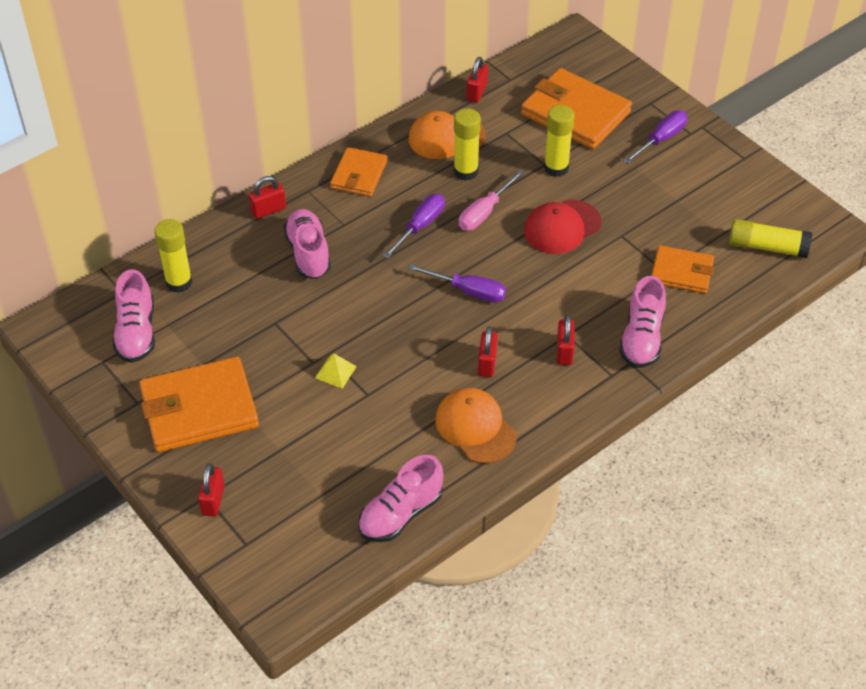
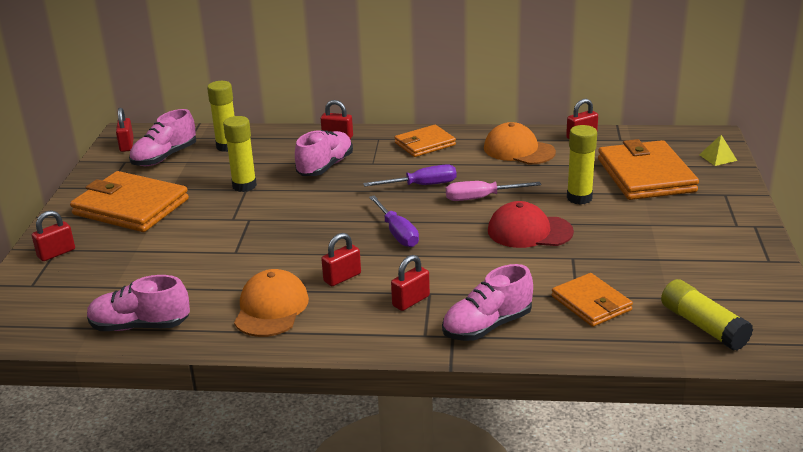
camera: 45 degrees right, 20 degrees down
yellow pyramid [315,354,357,389] -> yellow pyramid moved to [699,135,737,166]
yellow glue stick [454,108,481,181] -> yellow glue stick moved to [223,116,257,192]
purple screwdriver [623,111,688,164] -> none
none -> red padlock [116,108,134,152]

